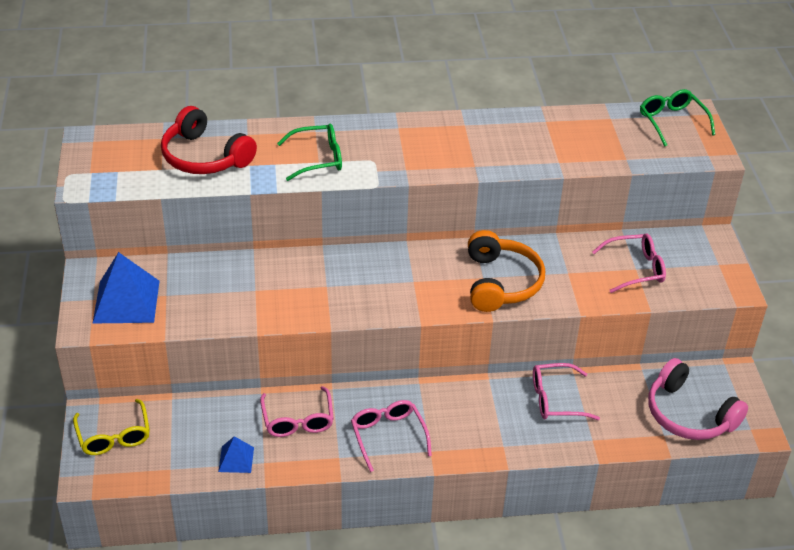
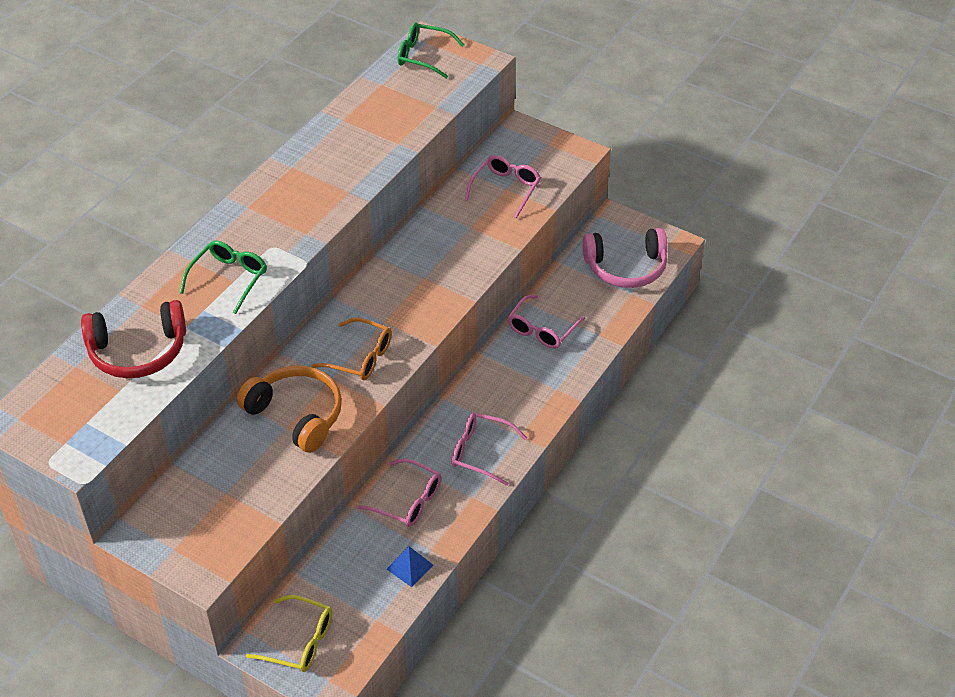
camera: 50 degrees left, 5 degrees up
blue pyramid [92,252,159,324] -> none
orange headphones [468,230,545,312] -> orange headphones moved to [237,366,342,453]
none -> orange glasses [311,318,392,380]

